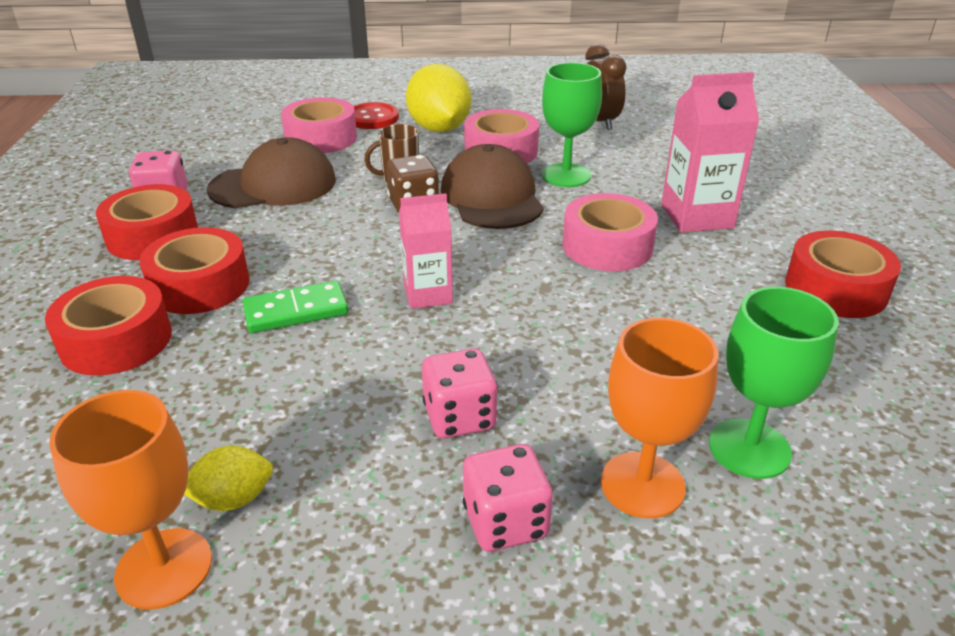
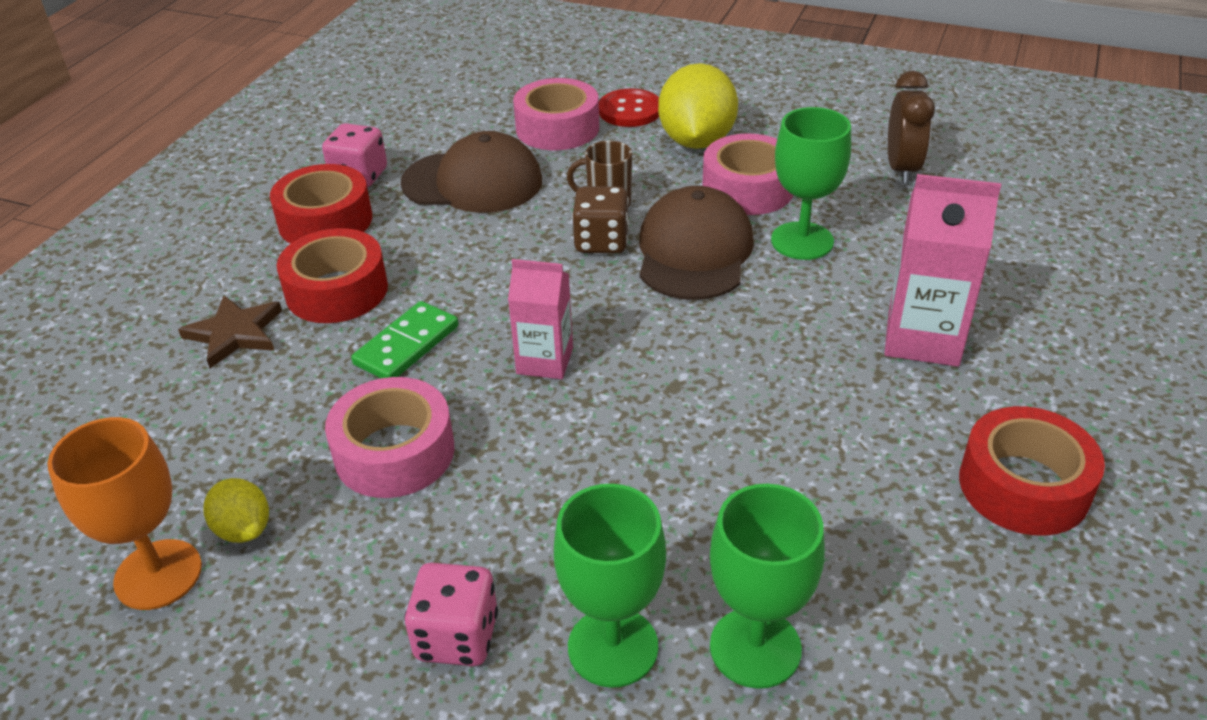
camera: 25 degrees right, 5 degrees up
red tape [45,276,172,376] -> brown star [178,295,282,368]
yellow lemon [184,446,273,511] -> yellow lemon turned 45 degrees clockwise [204,478,269,543]
green domino [242,281,349,333] -> green domino turned 60 degrees counterclockwise [351,301,459,378]
pink dice [422,349,498,439] -> none
pink tape [563,193,658,271] -> pink tape moved to [325,377,455,498]
orange goblet [601,318,718,518] -> green goblet [554,484,666,688]

